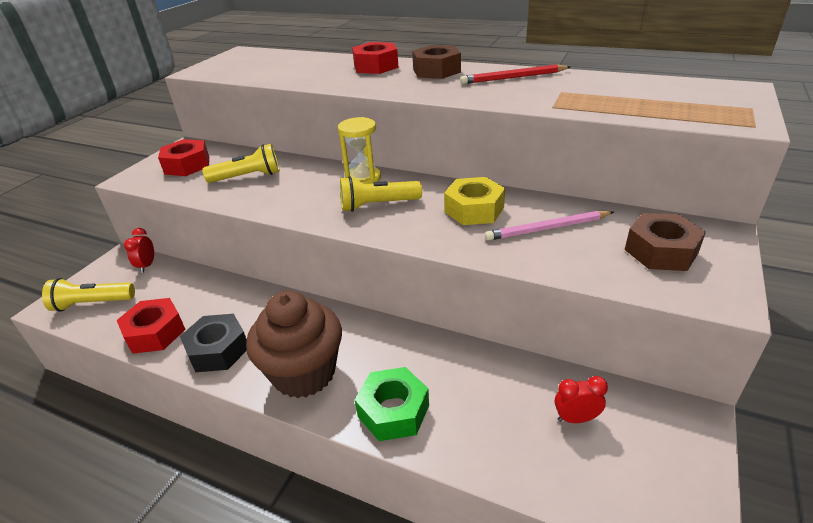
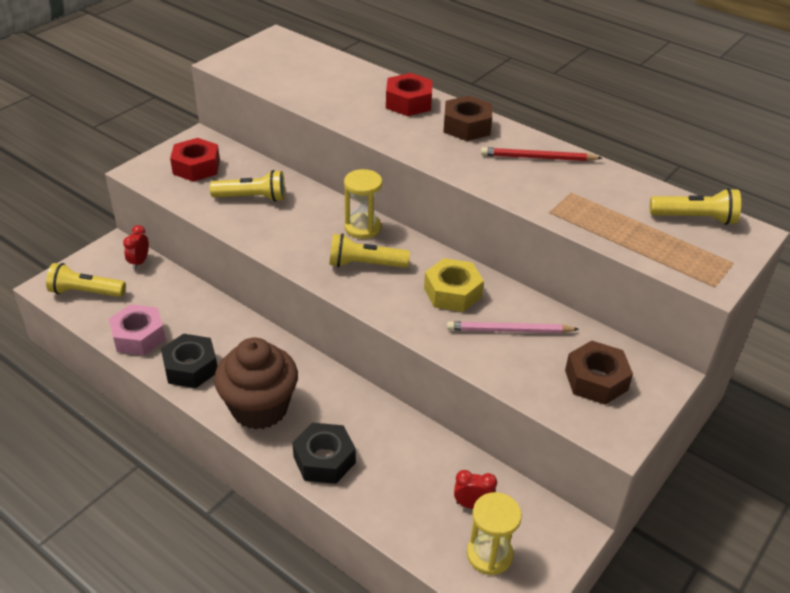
camera: 10 degrees right, 5 degrees up
red nut [117,298,186,354] -> pink nut [109,304,166,356]
green nut [355,367,429,441] -> black nut [292,423,356,484]
none -> yellow hourglass [467,492,522,575]
none -> yellow flashlight [650,188,741,225]

